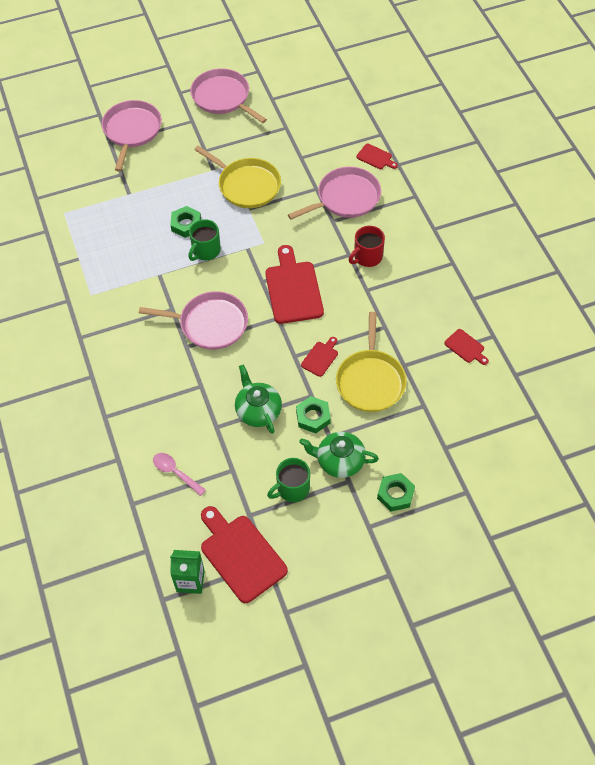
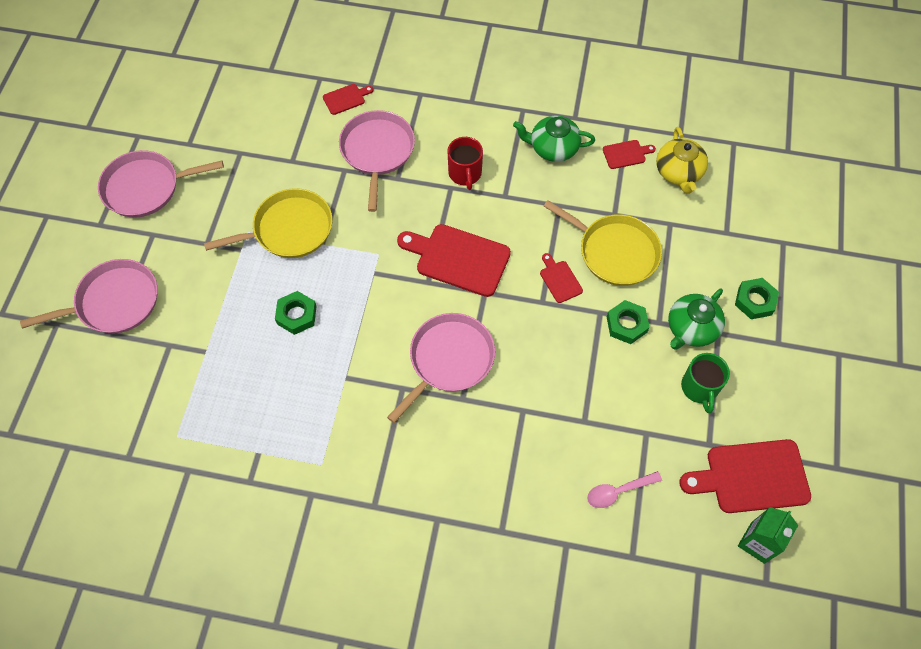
camera: 60 degrees left, 5 degrees up
pink pan [102,100,162,172] -> pink pan turned 120 degrees clockwise [20,259,158,333]
green mug [188,219,221,261] -> none
green teapot [235,364,282,434] -> green teapot moved to [513,116,595,162]
none -> yellow teapot [656,127,708,194]

